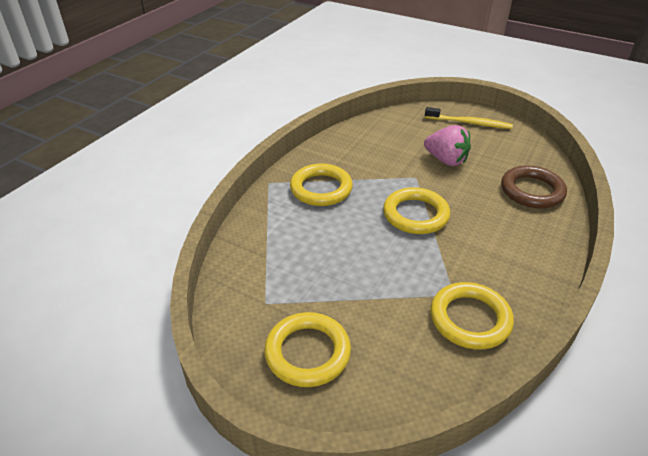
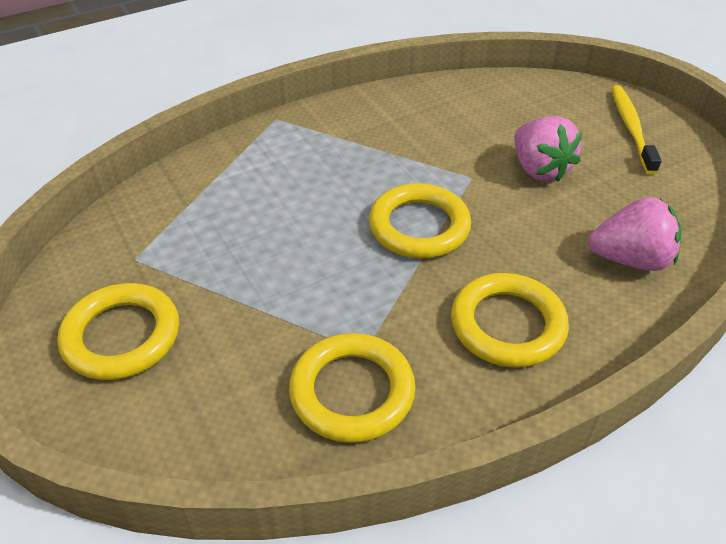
camera: 30 degrees right, 5 degrees up
yellow ring [290,164,353,206] -> yellow ring moved to [451,273,569,368]
yellow toothbrush [425,107,513,129] -> yellow toothbrush turned 135 degrees counterclockwise [611,85,662,174]
brown ring [501,165,567,208] -> pink strawberry [589,197,681,271]

